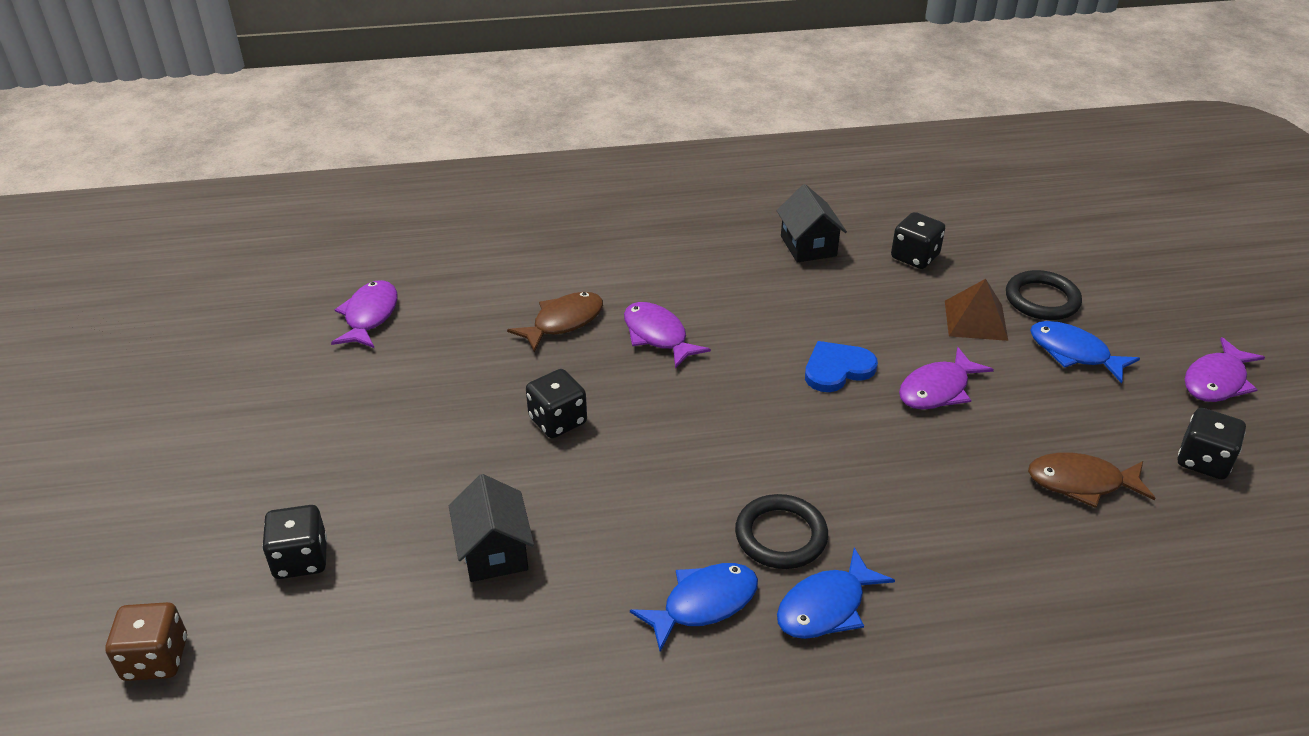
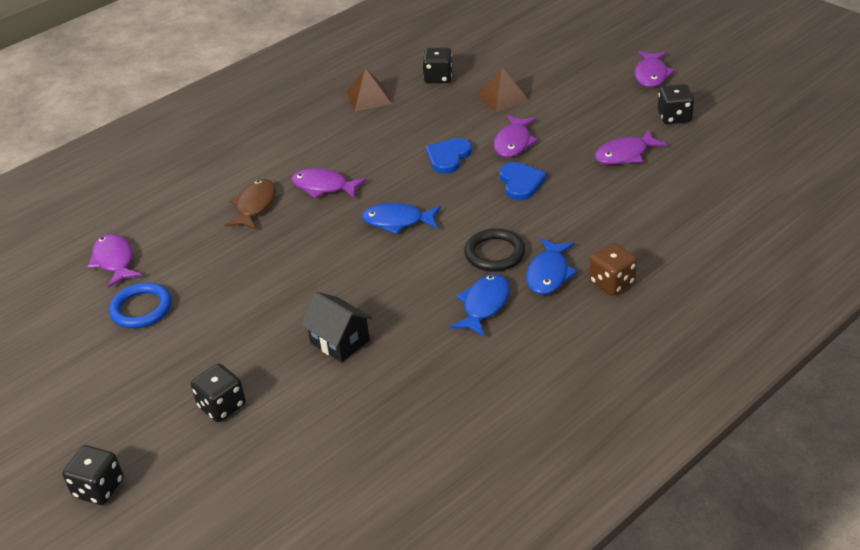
camera: 30 degrees left, 0 degrees up
brown dice [105,602,187,681] -> brown dice moved to [589,243,637,296]
black dice [526,369,587,438] -> black dice moved to [62,445,124,505]
black house [776,184,847,263] -> brown pyramid [346,68,392,112]
black ring [1006,270,1082,320] -> none
brown fish [1028,452,1155,508] -> purple fish [595,130,667,165]
blue fish [1030,321,1140,383] -> blue fish moved to [362,203,441,234]
none -> blue ring [109,282,172,328]
none -> blue heart [499,162,547,200]

